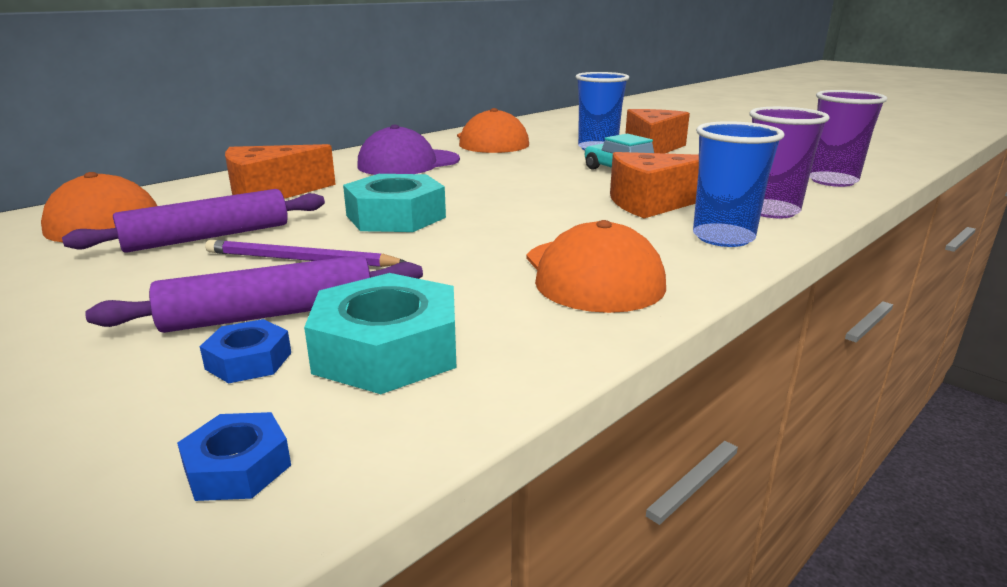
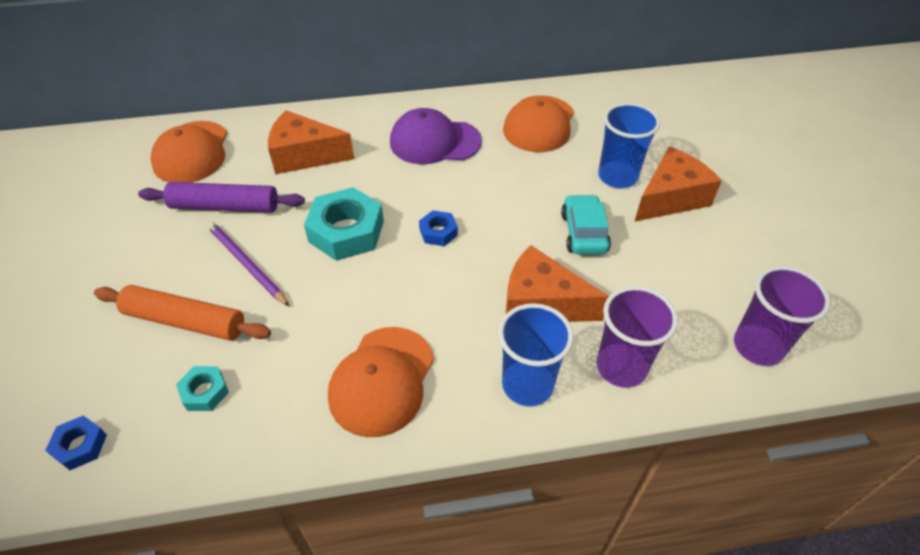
camera: 35 degrees right, 25 degrees up
purple rolling pin [85,255,423,333] -> orange rolling pin [94,285,271,341]
blue nut [200,319,291,383] -> blue nut moved to [419,210,458,246]
turquoise nut [304,273,457,394] -> turquoise nut [176,366,229,411], size x0.51

